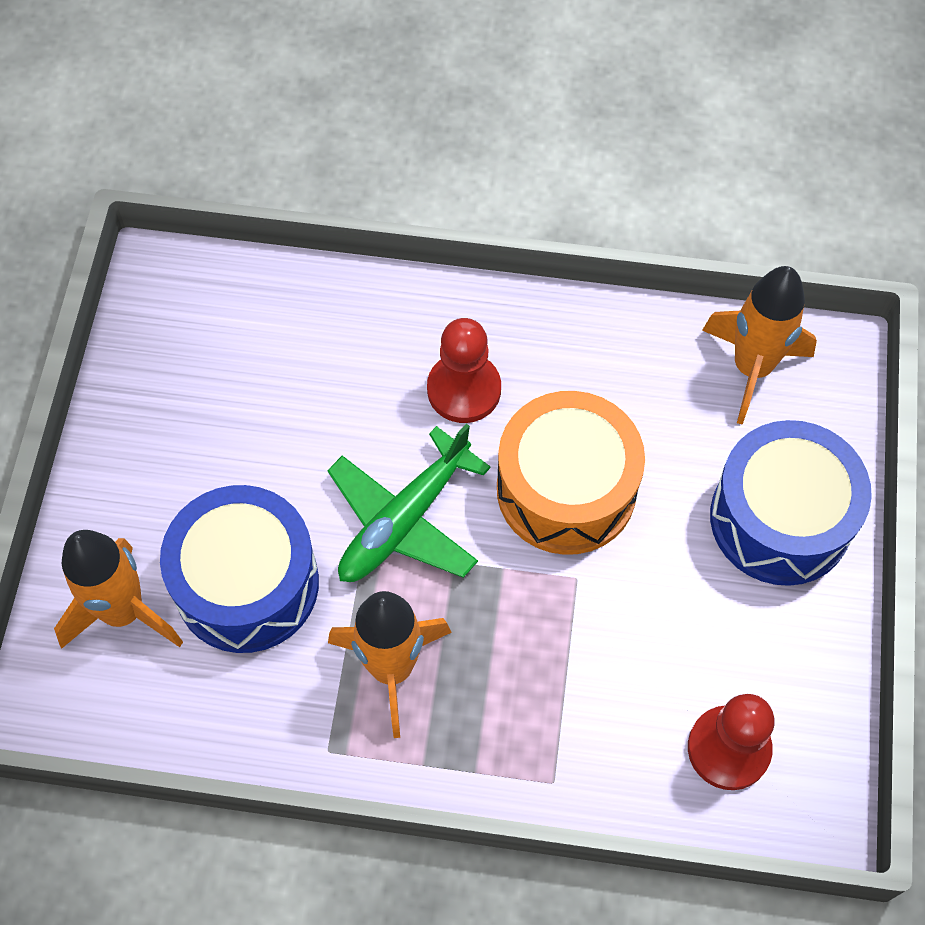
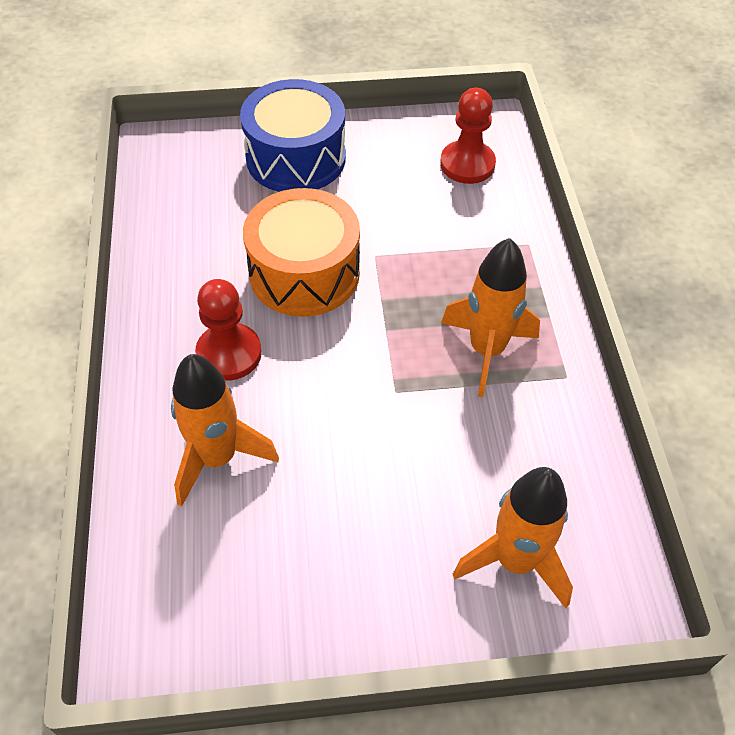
camera: 105 degrees left, 10 degrees down
blue drum [160,485,319,653] -> none
green plane [327,424,491,582] -> none
orange rocket [702,266,817,425] -> orange rocket moved to [171,354,279,507]

